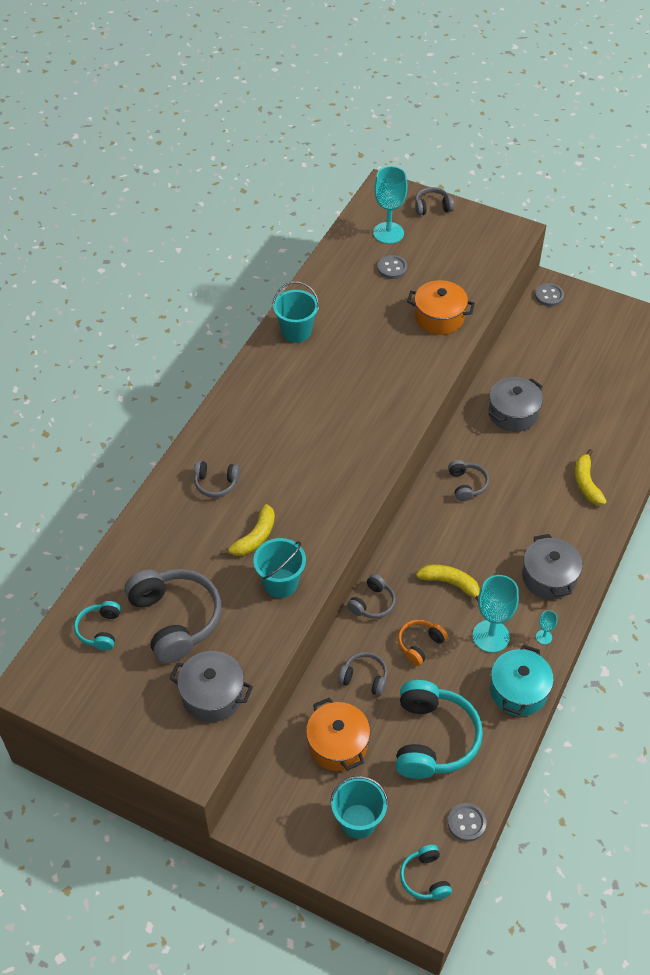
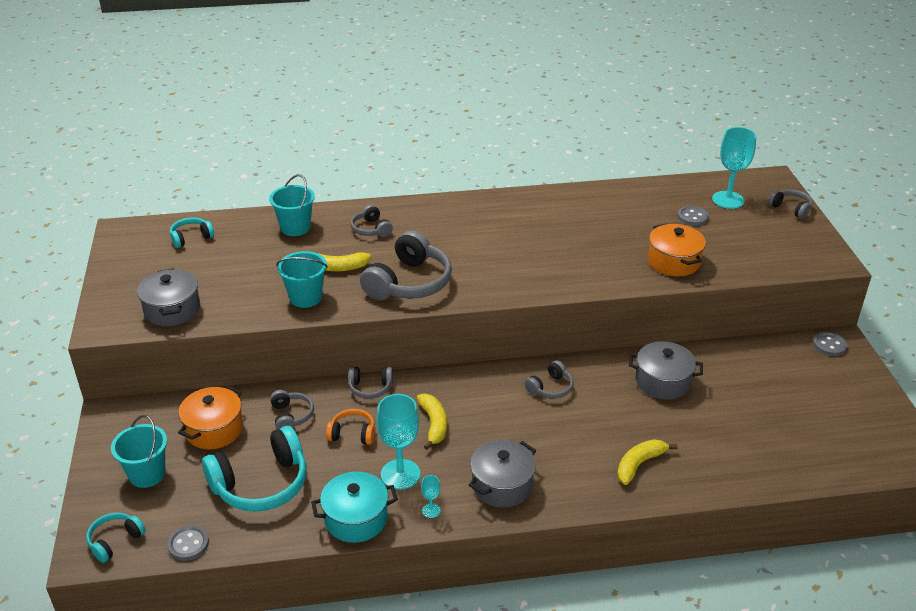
camera: 55 degrees right, 15 degrees down
grey headphones [125,569,221,663] -> grey headphones moved to [360,230,452,300]
turquoise bucket [273,281,319,343] -> turquoise bucket moved to [269,174,315,236]

